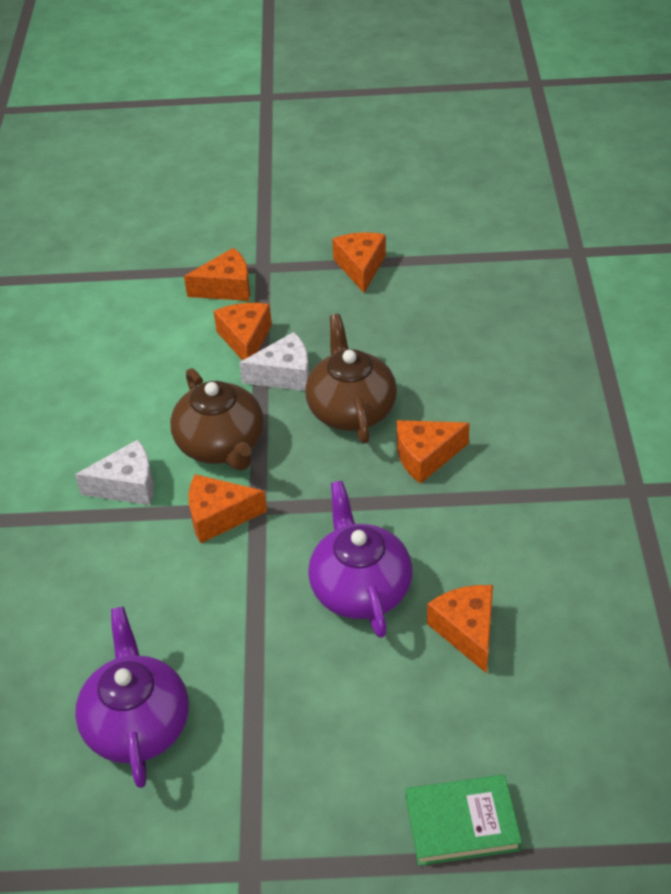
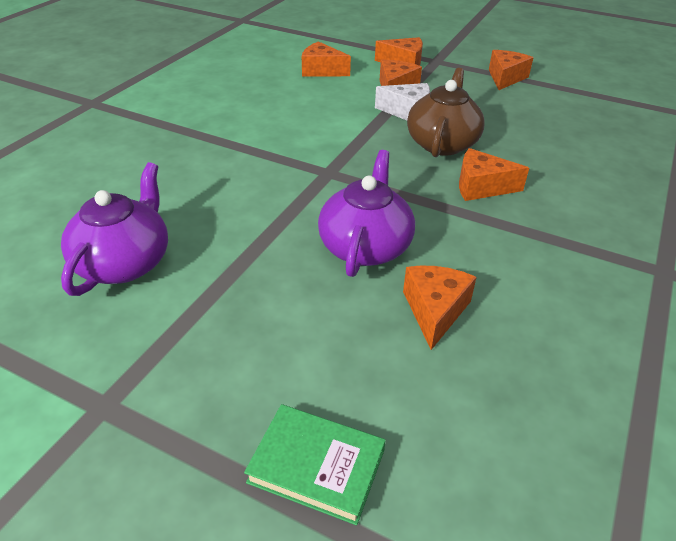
camera: 25 degrees right, 5 degrees down
white cheese [75,440,154,505] -> none
brown teapot [170,368,264,471] -> none
orange cheese [189,474,267,543] -> orange cheese moved to [302,41,351,77]

